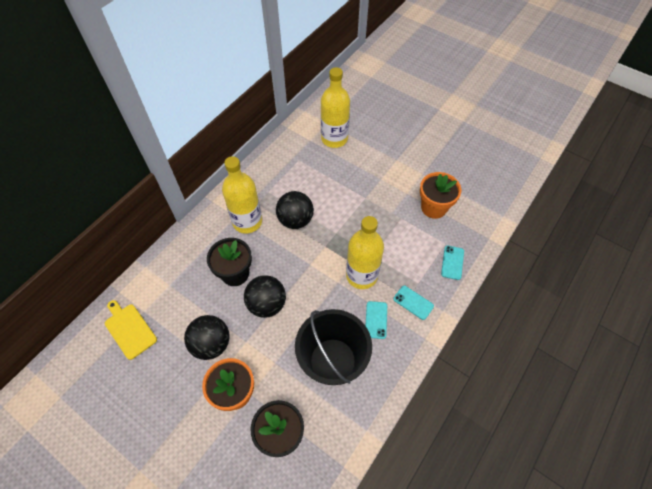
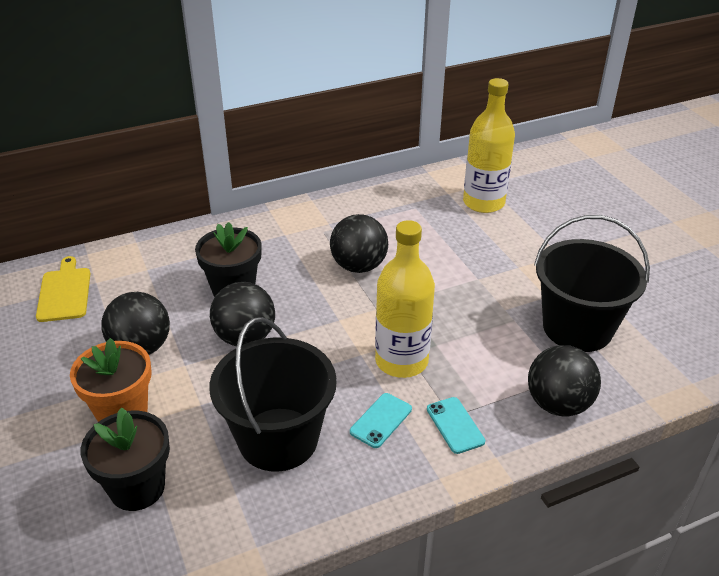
camera: 30 degrees right, 20 degrees down
yellow bottle [222,156,262,234] -> none
orange flower pot [420,172,461,219] -> black bucket [534,215,650,352]
turquoise phone [441,246,464,280] -> black ball [528,345,601,416]

